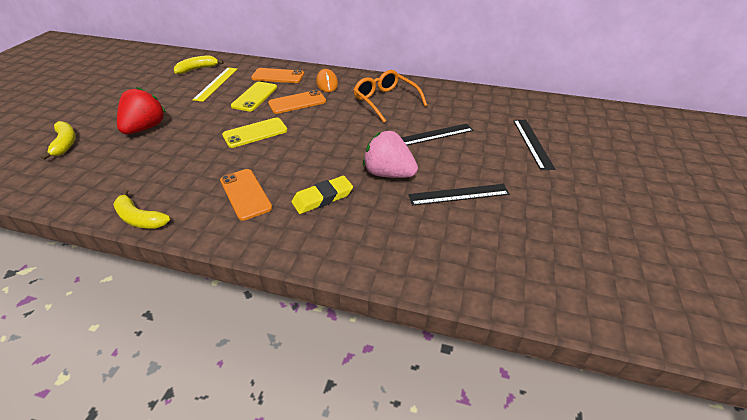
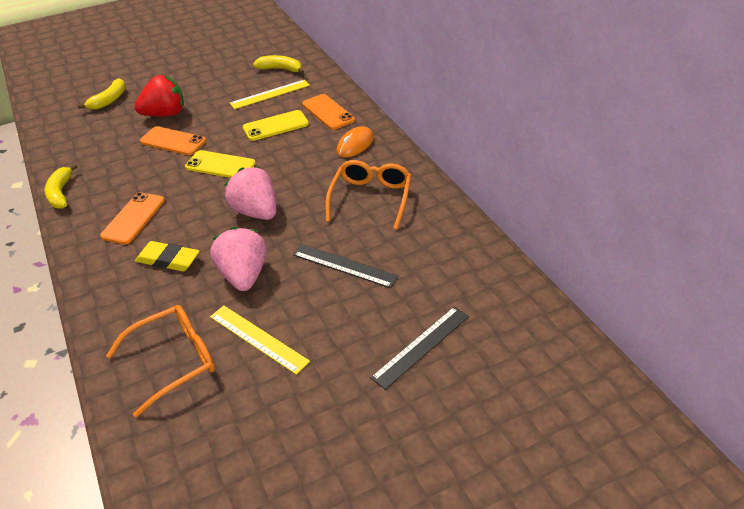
camera: 50 degrees right, 0 degrees up
orange phone [268,90,326,114] -> orange phone moved to [140,126,206,155]
black ruler [408,184,510,206] -> yellow ruler [210,305,310,375]
none -> orange glasses [106,305,215,417]
none -> pink strawberry [224,167,276,220]

